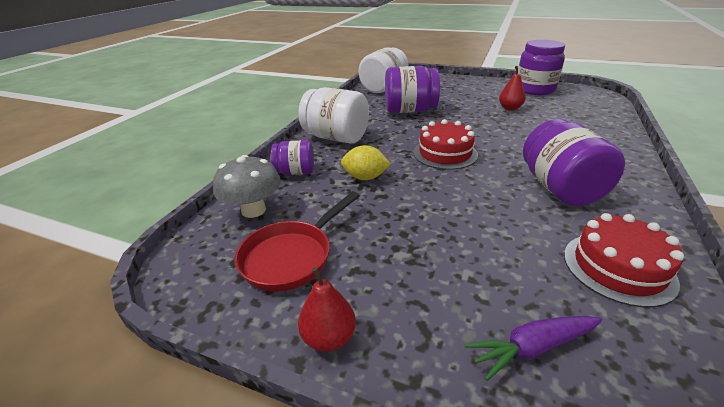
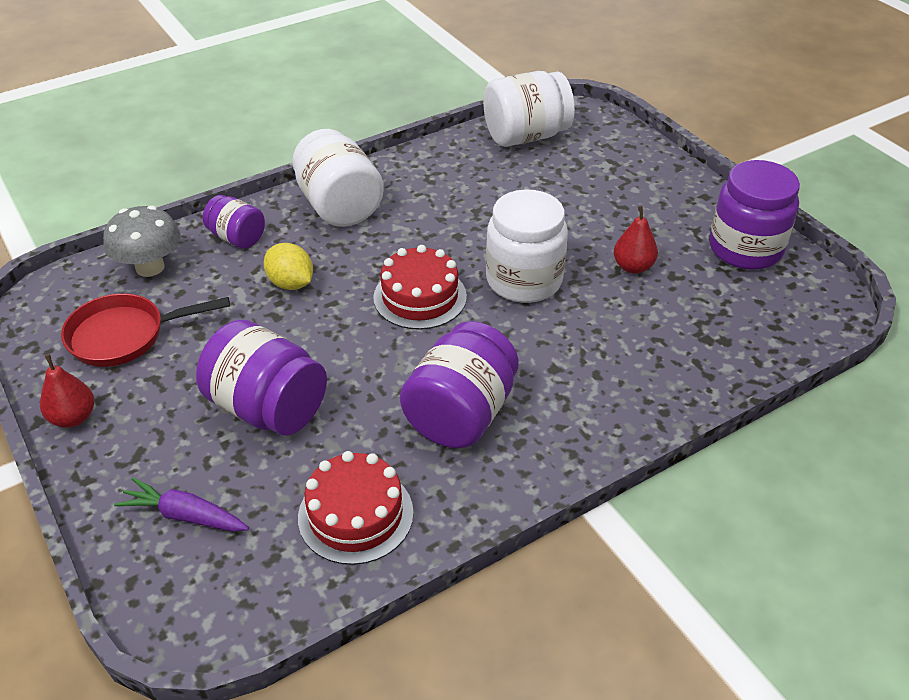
camera: 35 degrees right, 10 degrees up
purple jar [385,66,440,113] -> purple jar moved to [196,320,327,435]
none -> white jar [486,189,568,303]

